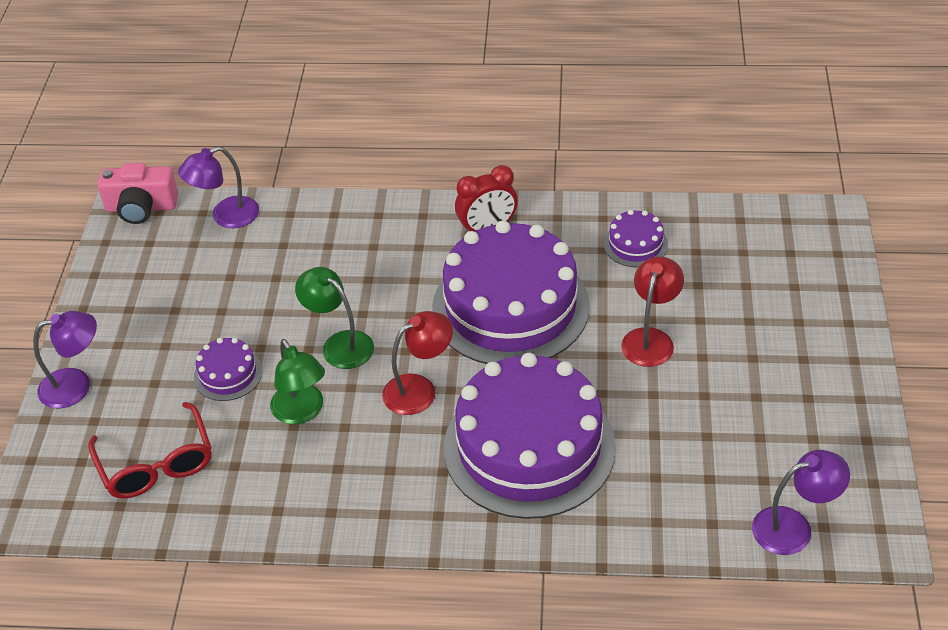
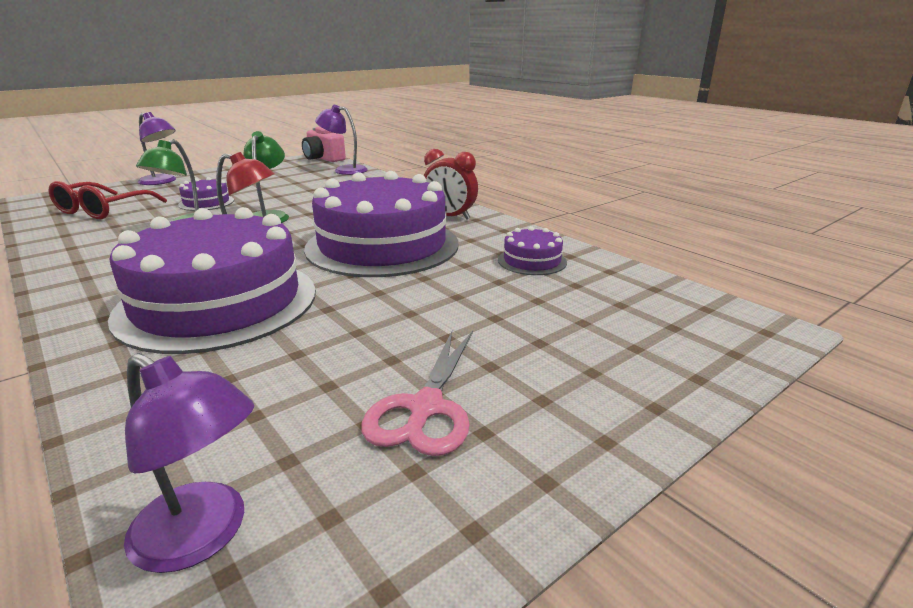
camera: 45 degrees right, 20 degrees down
red lamp [621,256,684,367] -> none
none -> pink scissors [361,331,473,456]

